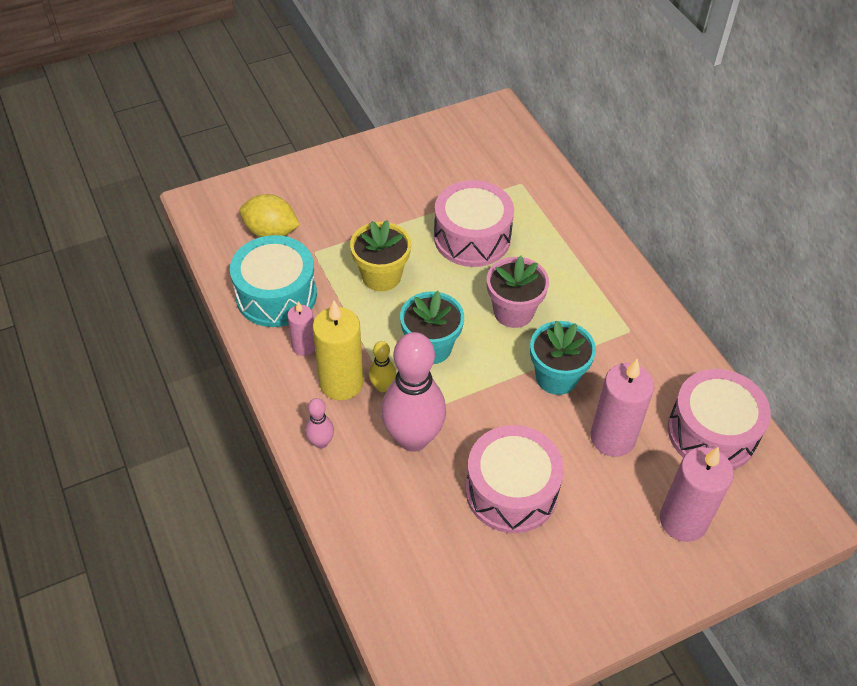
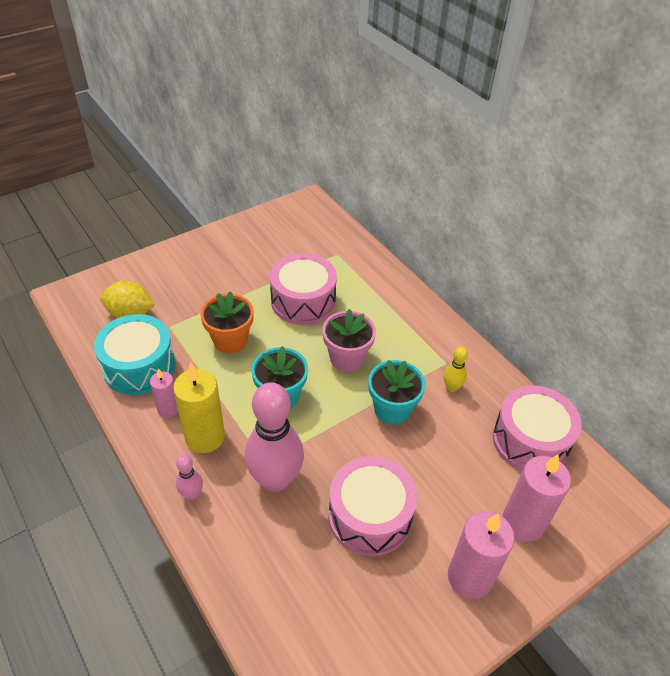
camera: 10 degrees left, 5 degrees down
yellow flower pot [350,220,411,291] -> orange flower pot [200,291,254,354]
yellow bowling pin [369,341,396,392] -> yellow bowling pin moved to [444,347,468,392]
pink candle [591,359,654,457] -> pink candle moved to [448,511,514,599]

